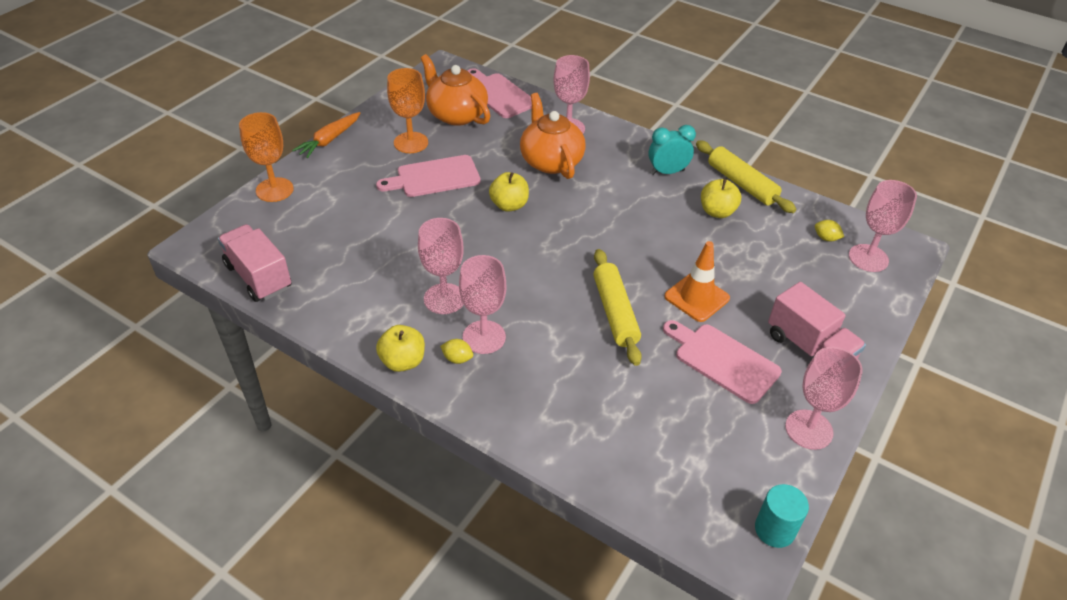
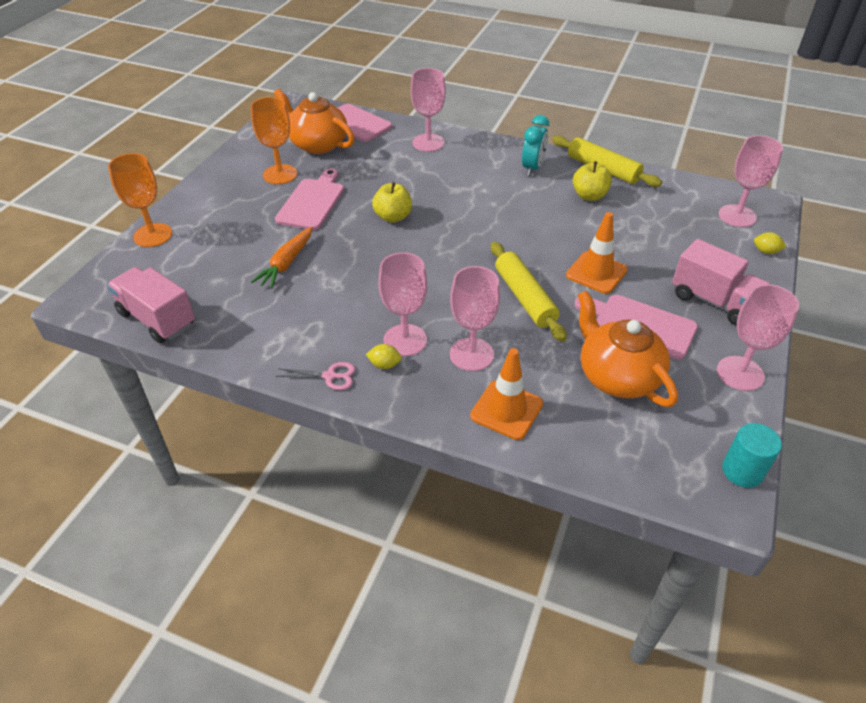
camera: 10 degrees left, 0 degrees up
orange carrot [292,112,360,158] -> orange carrot moved to [251,226,313,289]
pink cutting board [376,155,481,197] -> pink cutting board turned 135 degrees clockwise [275,168,344,230]
yellow apple [376,325,425,372] -> pink scissors [276,362,356,390]
pink goblet [418,218,464,314] -> pink goblet moved to [450,266,500,371]
orange teapot [520,93,586,179] -> orange teapot moved to [578,291,678,407]
turquoise clock [649,125,696,175] -> turquoise clock turned 135 degrees clockwise [522,115,549,176]
yellow lemon [815,220,844,241] -> yellow lemon moved to [754,232,786,254]
none -> orange traffic cone [470,348,543,440]

